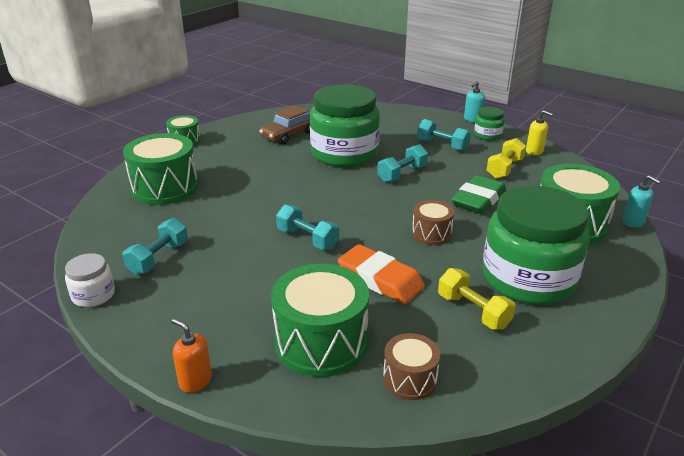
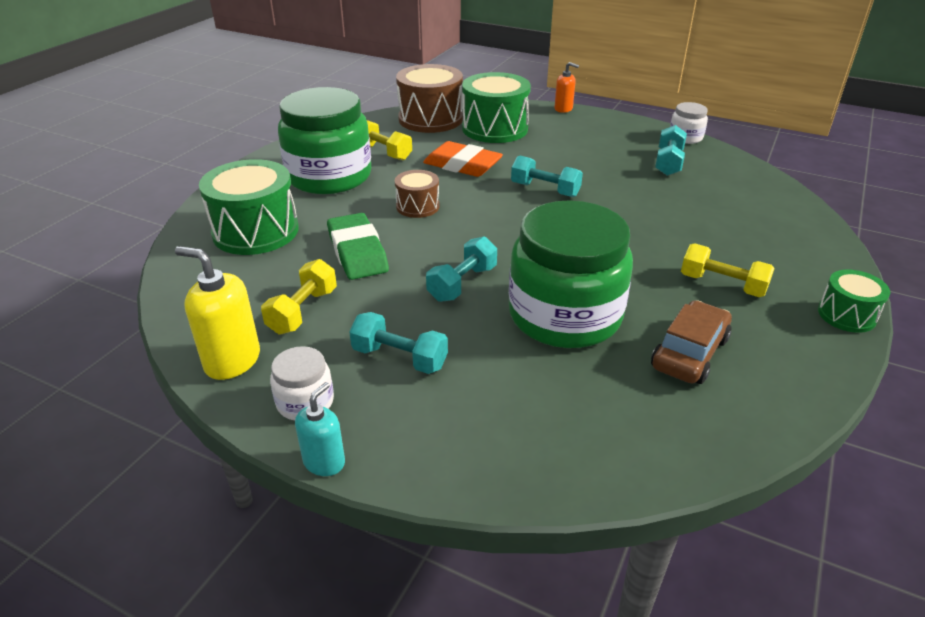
camera: 170 degrees right, 5 degrees up
green drum [123,133,198,205] -> none
brown drum [383,333,440,400] -> brown drum [396,64,463,133], size x1.84
green eraser [451,175,506,214] -> green eraser turned 45 degrees counterclockwise [327,213,389,280]
green jar [474,107,505,140] -> white jar [270,346,334,420]
yellow soap dispenser [526,110,553,155] -> yellow soap dispenser [175,246,260,380], size x1.62
turquoise soap dispenser [622,175,661,228] -> none
none -> yellow dumbbell [681,244,775,297]

